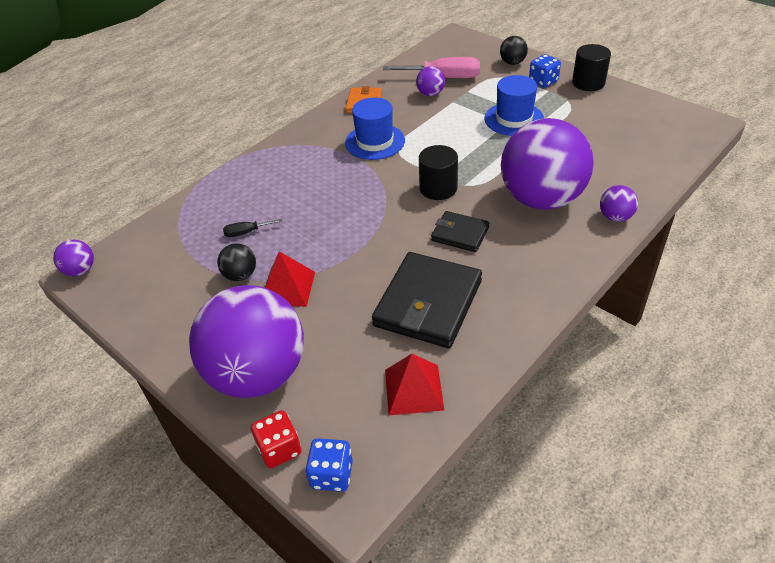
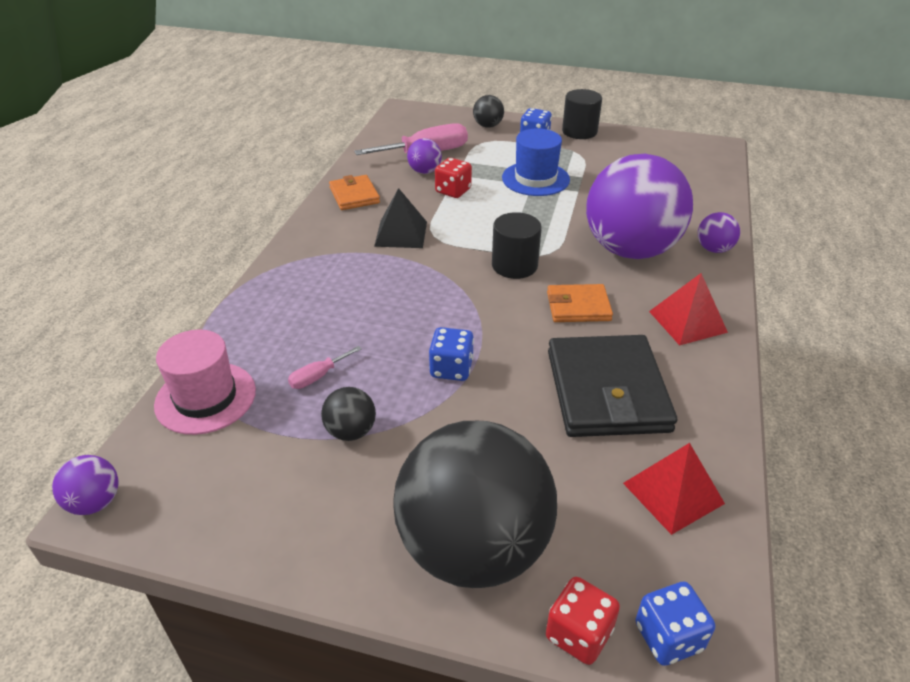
camera: 30 degrees left, 5 degrees down
purple ball [189,285,304,398] -> black ball [394,421,557,588]
black screwdriver [223,219,283,237] -> pink screwdriver [288,346,362,389]
red pyramid [265,251,315,307] -> red pyramid moved to [649,273,728,346]
blue hat [345,98,405,160] -> black pyramid [374,188,427,248]
black wallet [431,211,490,252] -> orange wallet [547,284,613,322]
none -> pink hat [154,330,256,435]
none -> blue dice [429,327,474,381]
none -> red dice [435,158,472,198]

